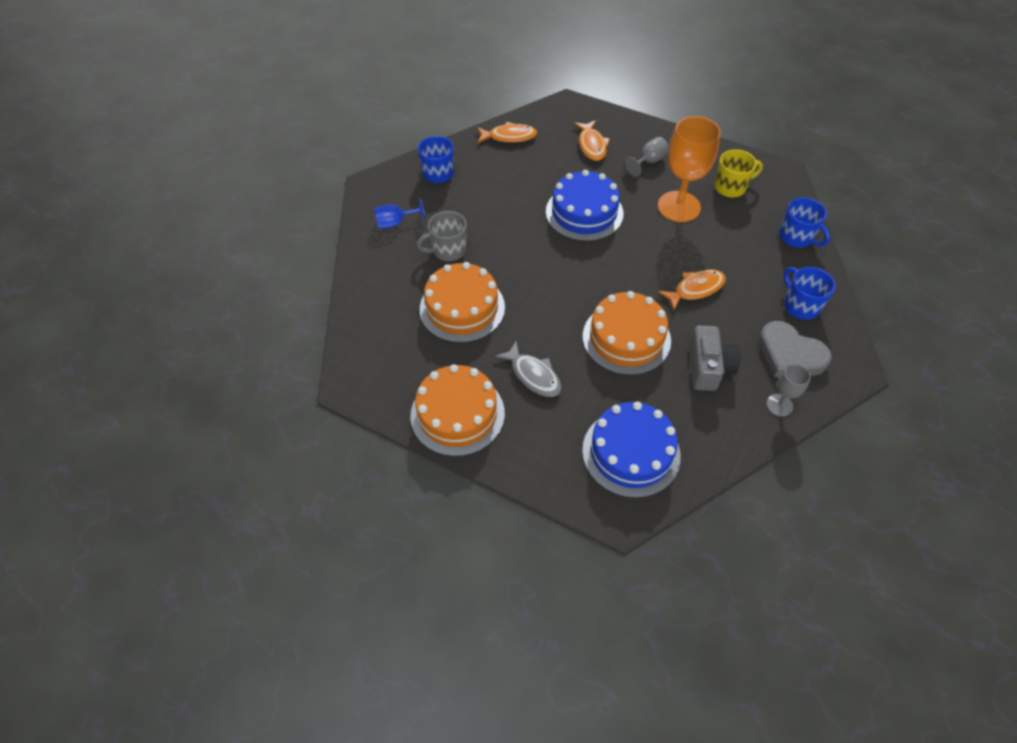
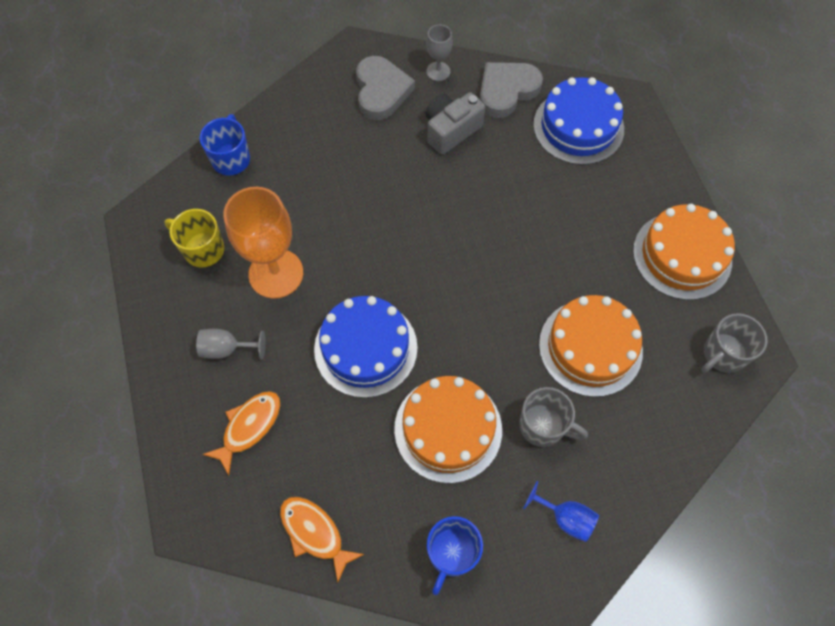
camera: 135 degrees left, 10 degrees up
grey fish [495,341,561,397] -> none
orange cake [583,291,671,375] -> orange cake moved to [394,376,502,483]
orange fish [658,270,726,310] -> none
blue mug [784,267,836,320] -> none
none -> grey heart [480,62,543,118]
none -> grey mug [701,313,767,373]

